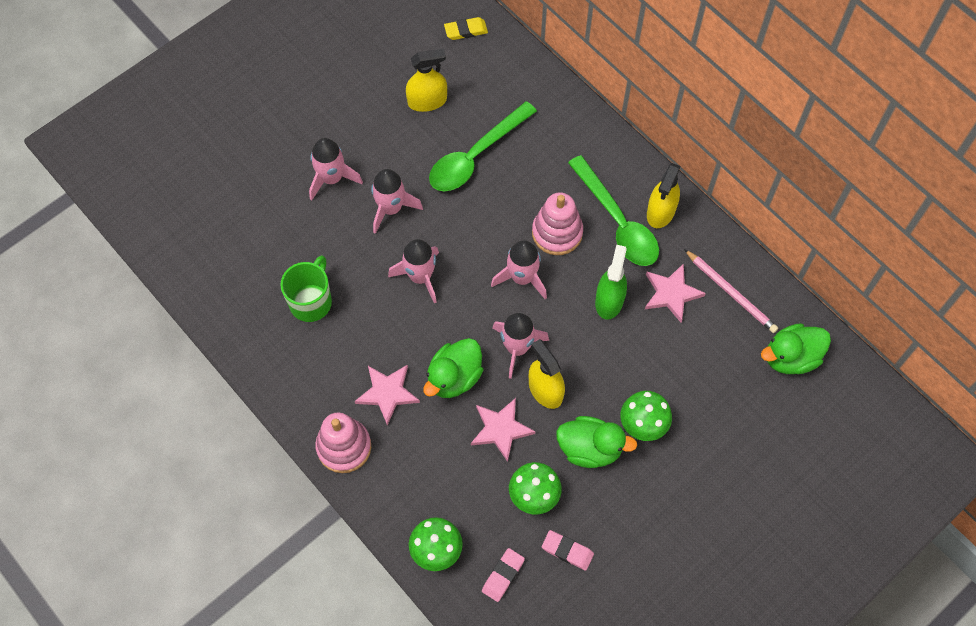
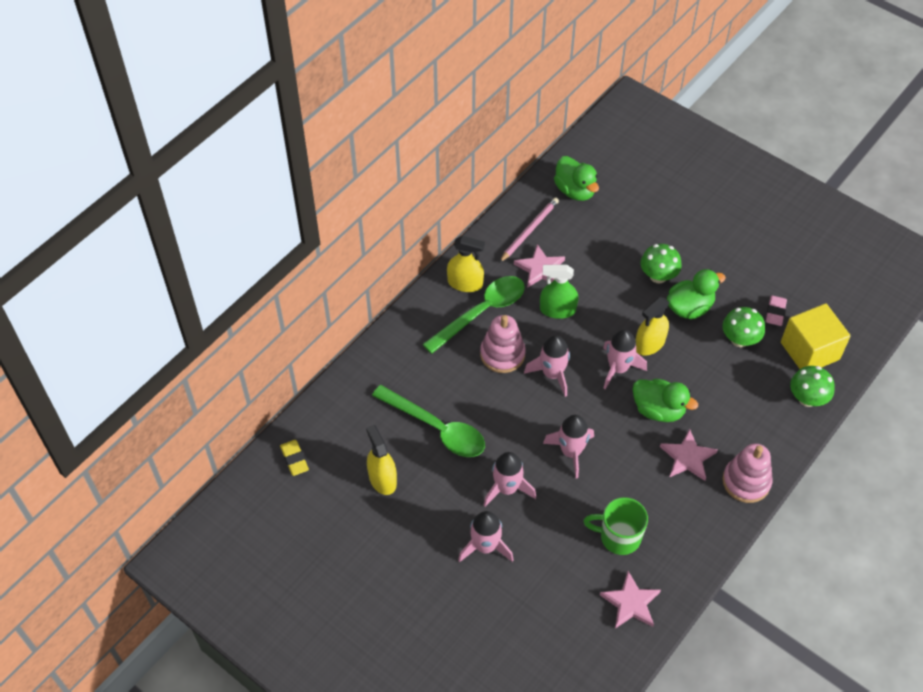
camera: 100 degrees left, 10 degrees down
pink star [471,398,536,462] -> pink star moved to [600,571,661,628]
pink eraser [482,548,525,602] -> yellow cube [781,303,851,369]
green duck [556,416,637,468] -> green duck turned 60 degrees clockwise [667,269,726,319]

